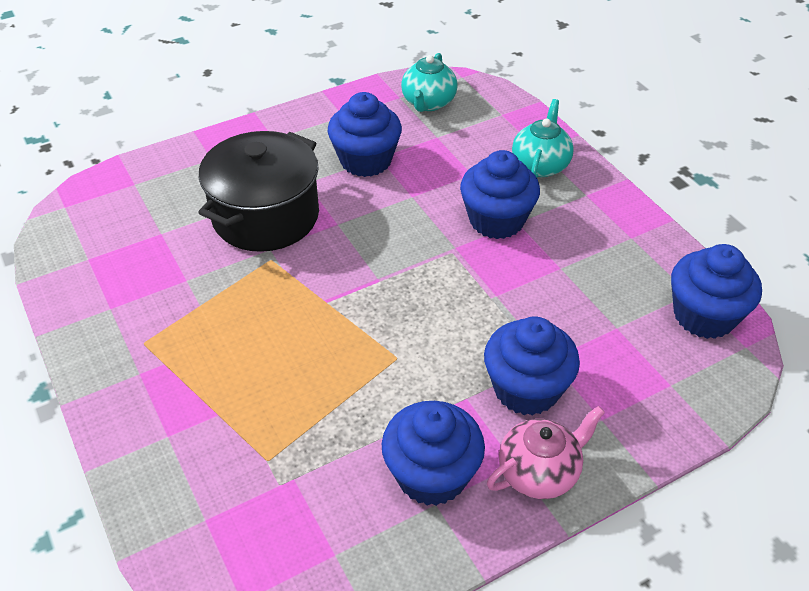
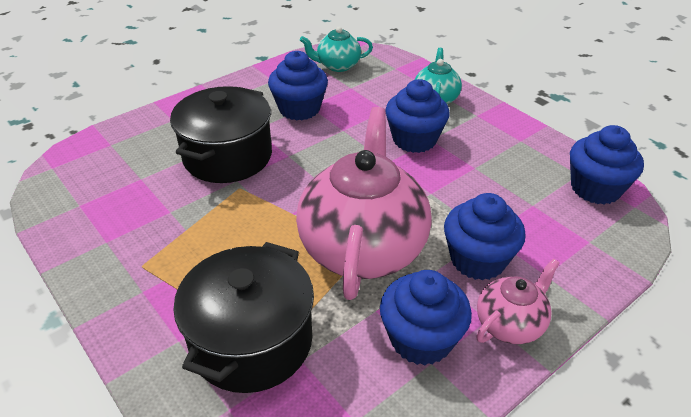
camera: 10 degrees left, 5 degrees down
turquoise teapot [401,53,458,112] -> turquoise teapot turned 75 degrees clockwise [300,27,373,72]
none -> black pot [173,242,314,393]
none -> pink teapot [296,107,432,300]

